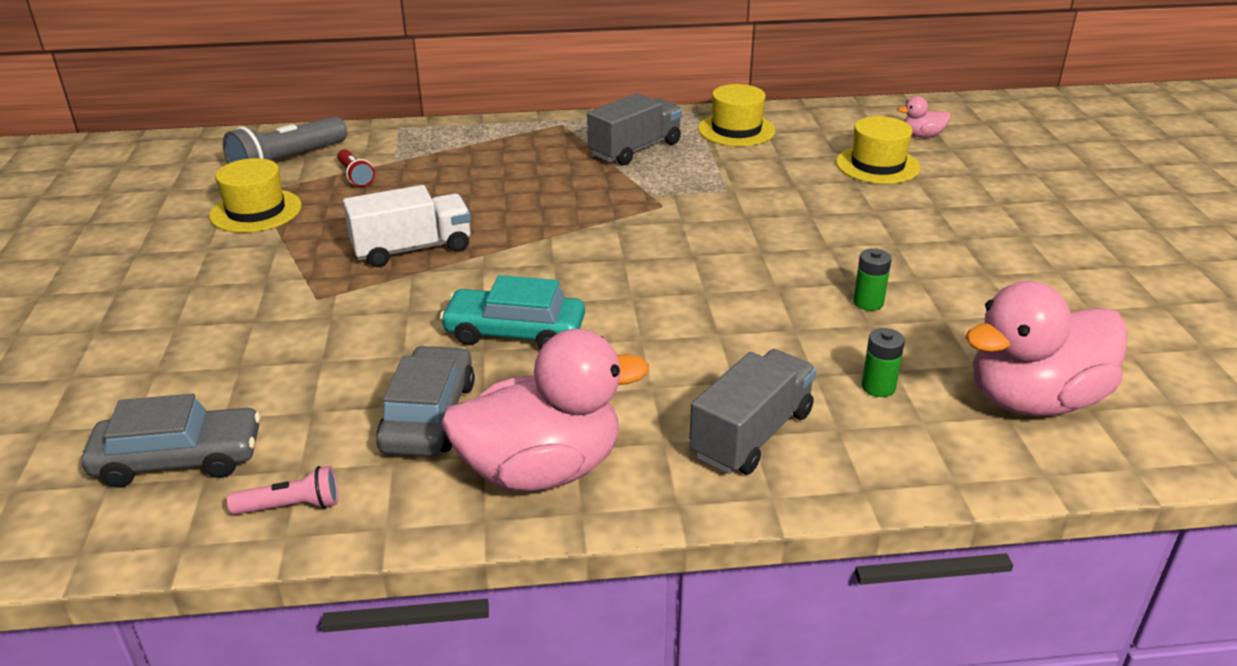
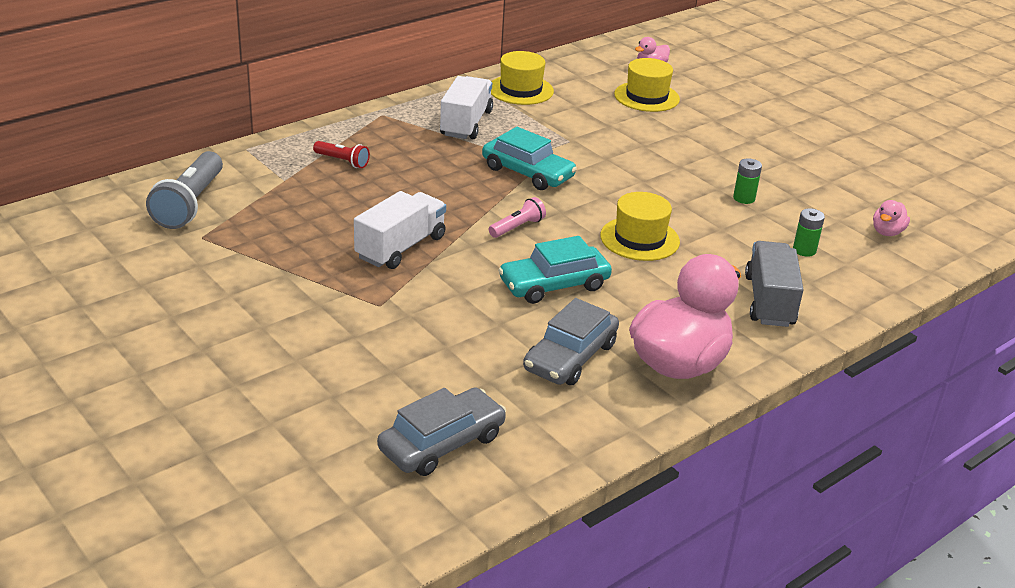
camera: 35 degrees left, 0 degrees up
yellow hat [209,158,302,233] -> yellow hat moved to [600,192,680,261]
pink flashlight [227,466,338,515] -> pink flashlight moved to [489,197,546,238]
red flashlight [337,149,375,187] -> red flashlight moved to [313,141,370,168]
grey car [376,345,475,457] -> grey car turned 120 degrees counterclockwise [523,298,619,385]
grey truck [587,93,682,165] -> white truck [440,76,493,139]
pink duck [965,281,1127,416] -> pink duck [873,200,910,236], size x0.43
none -> turquoise car [482,127,577,190]

